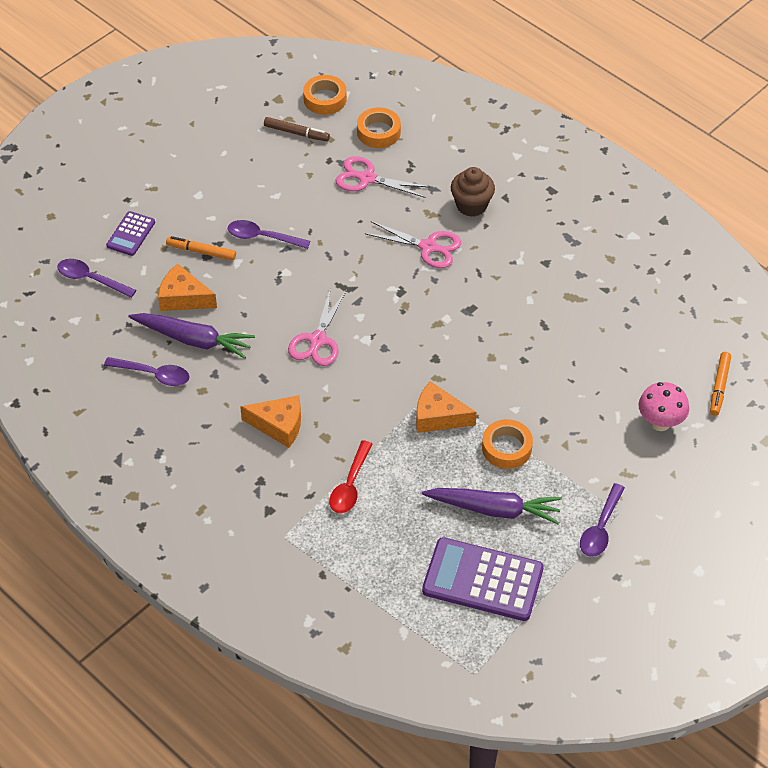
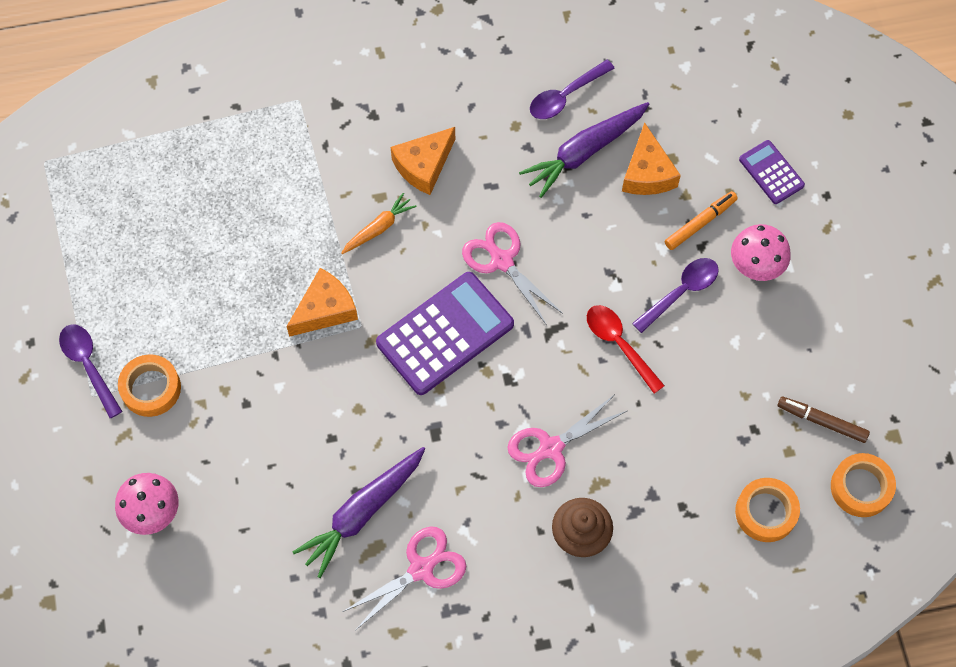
camera: 125 degrees right, 15 degrees up
purple spoon [57,259,136,298] -> none
orange cheese [158,264,217,311] -> orange cheese turned 120 degrees clockwise [622,123,681,195]
brown marker [264,117,330,141] -> brown marker turned 60 degrees clockwise [777,396,870,443]
red spoon [329,440,372,513] -> red spoon moved to [587,305,665,394]
pink scissors [336,156,430,198] -> pink scissors moved to [342,526,467,631]
purple carrot [422,488,562,524] -> purple carrot moved to [293,447,425,578]
purple calculator [422,537,544,621] -> purple calculator moved to [376,272,514,395]
orange tape [482,419,533,469] -> orange tape moved to [118,354,181,417]
orange marker [710,352,731,415] -> none
none -> orange carrot [341,193,416,254]
none -> pink mushroom [731,224,791,281]

